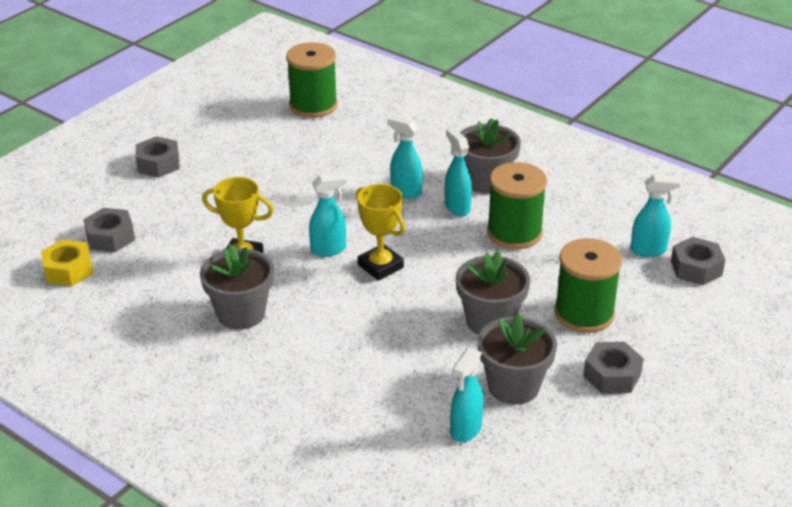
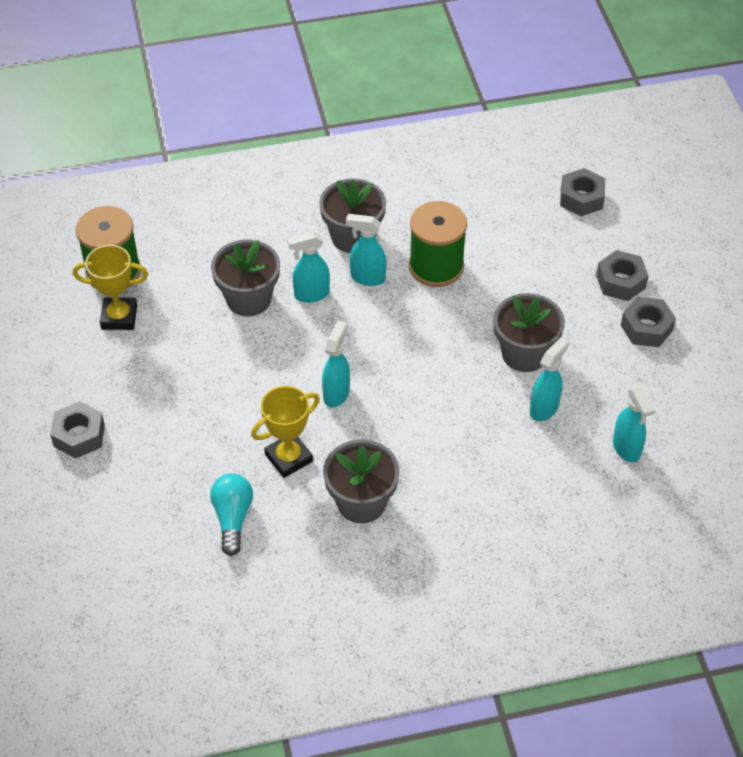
camera: 50 degrees left, 15 degrees up
yellow nut [41,239,93,286] -> none
grey nut [83,208,135,252] -> grey nut moved to [596,250,649,301]
yellow trophy [356,184,405,281] -> yellow trophy moved to [73,245,148,330]
grey flower pot [478,314,557,404] -> grey flower pot moved to [211,240,280,316]
green spool [554,238,622,333] -> none
turquoise spray bottle [631,175,681,257] -> turquoise spray bottle moved to [530,337,569,421]
none -> turquoise light bulb [210,473,253,556]

